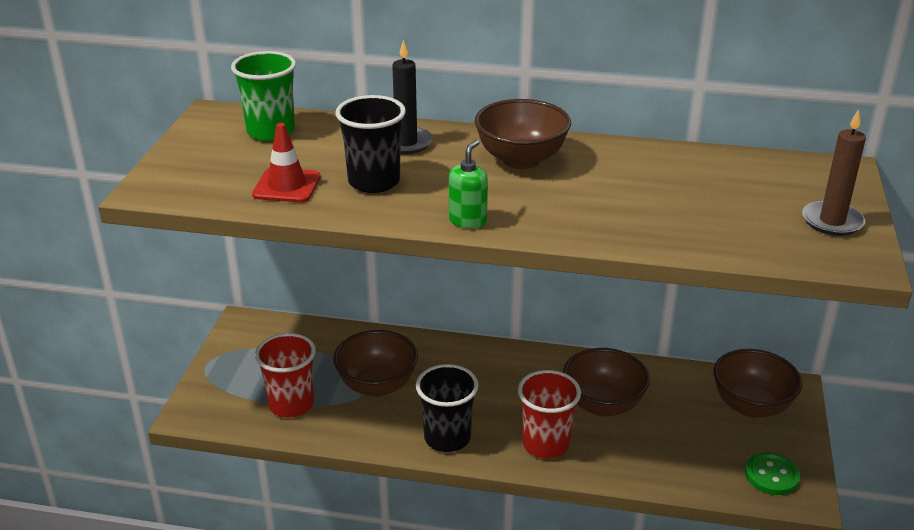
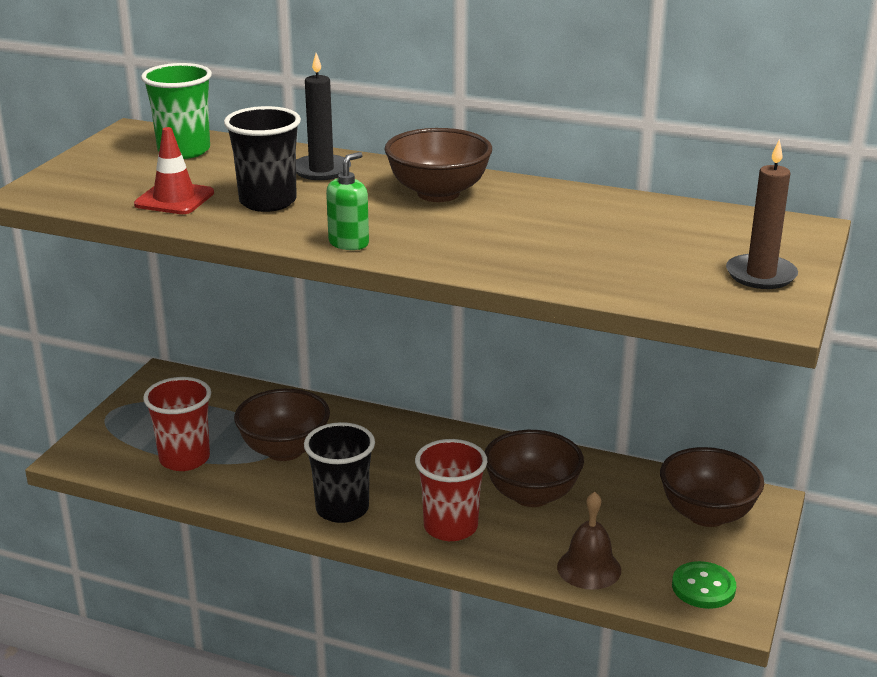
camera: 10 degrees right, 5 degrees down
none -> brown bell [557,492,621,590]

